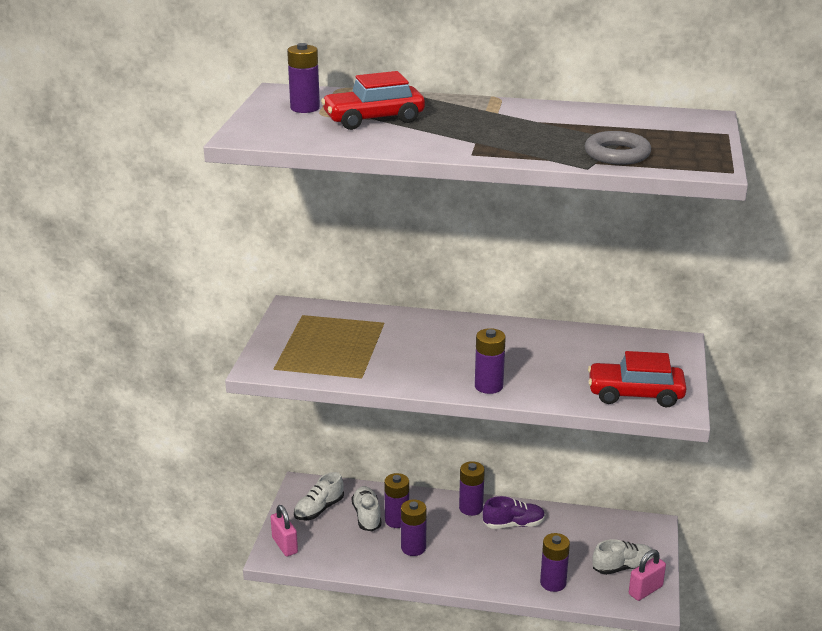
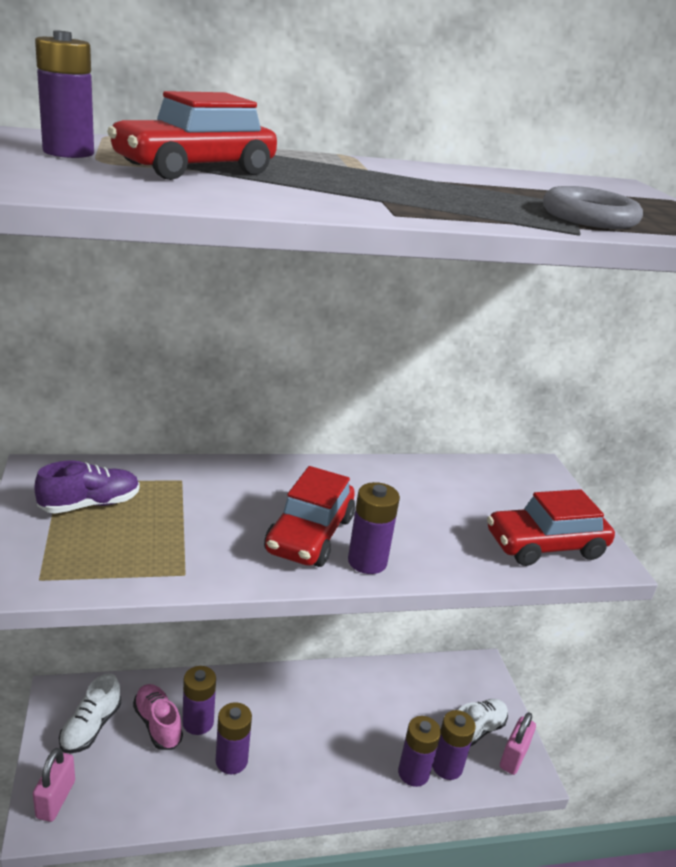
camera: 25 degrees left, 0 degrees up
pink padlock [271,505,298,557] -> pink padlock turned 60 degrees clockwise [33,748,75,822]
white shoe [352,486,382,531] -> pink shoe [133,684,183,750]
purple battery [459,461,485,516] -> purple battery moved to [432,710,476,780]
purple shoe [483,496,545,529] -> purple shoe moved to [34,461,140,514]
none -> red car [264,466,355,567]

